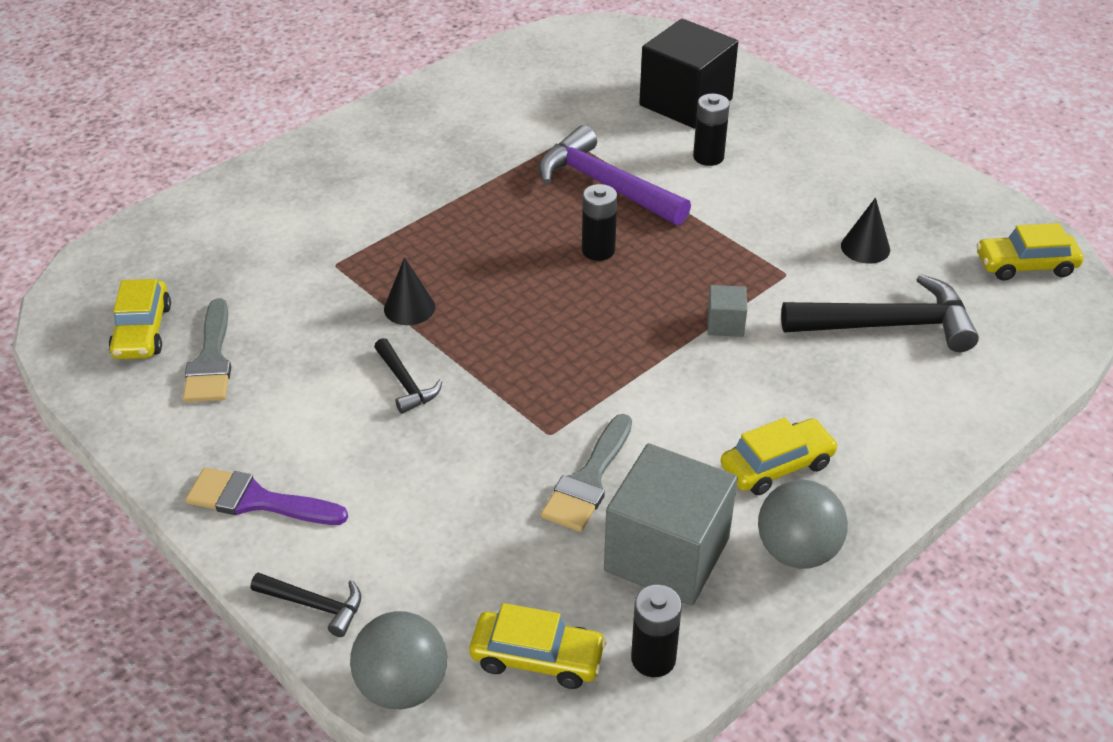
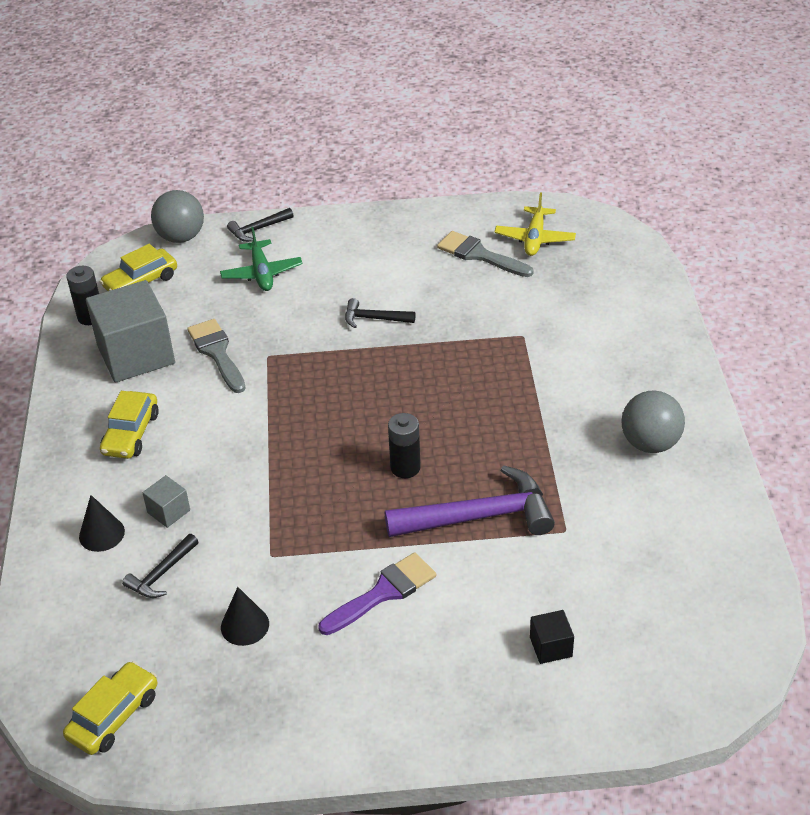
camera: 130 degrees right, 0 degrees up
yellow car [109,279,171,359] -> yellow plane [494,192,576,256]
purple brush [186,467,348,525] -> purple brush moved to [318,552,436,635]
black cone [384,257,435,325] -> black cone moved to [79,495,125,552]
black cube [639,19,738,128] -> black cube [530,610,574,664], size x0.44
black battery [693,93,730,166] -> none
grey cube [707,285,747,337] -> grey cube moved to [142,475,190,528]
grey ball [758,480,848,569] -> grey ball moved to [621,391,685,453]
black hammer [781,274,979,352] -> black hammer [122,534,199,598], size x0.51
none -> green plane [220,227,303,291]

